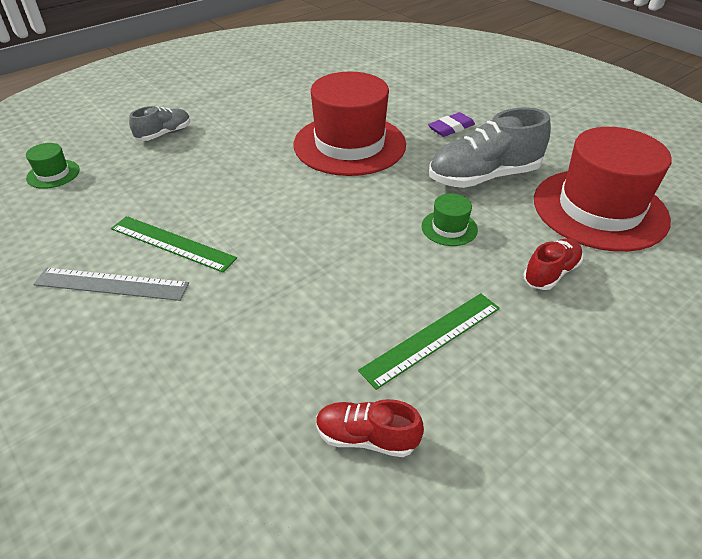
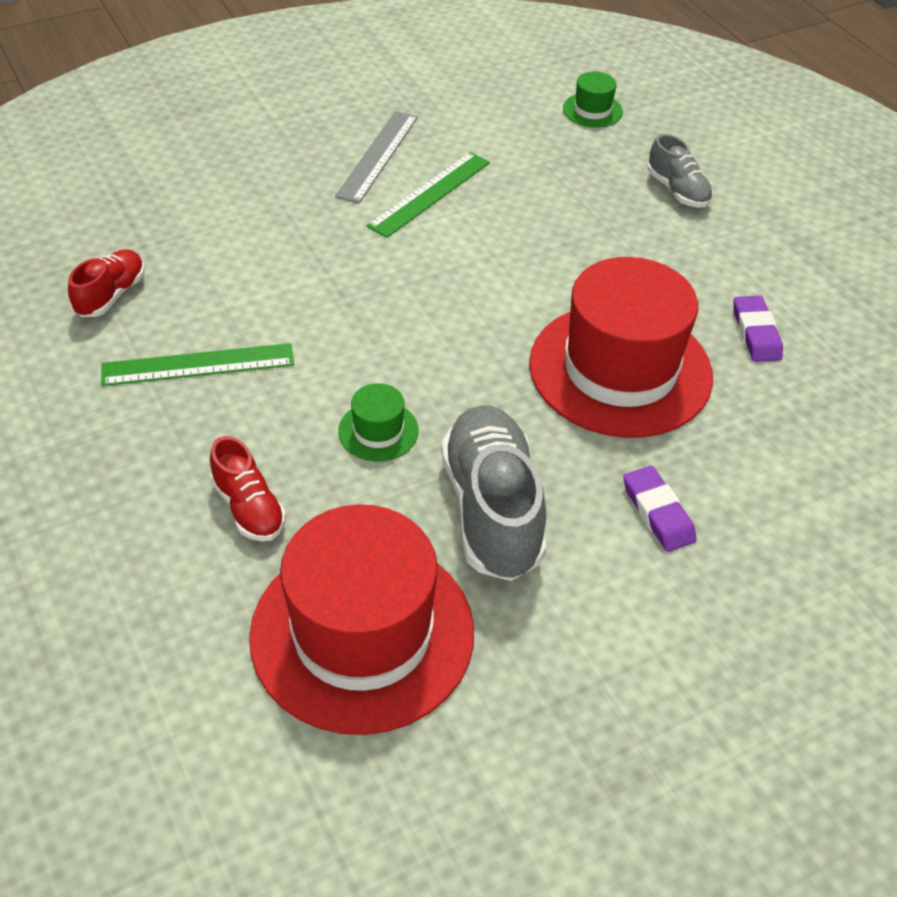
camera: 100 degrees right, 5 degrees up
green ruler [358,293,500,390] -> green ruler turned 75 degrees counterclockwise [101,343,294,386]
none -> purple eraser [734,296,783,362]

